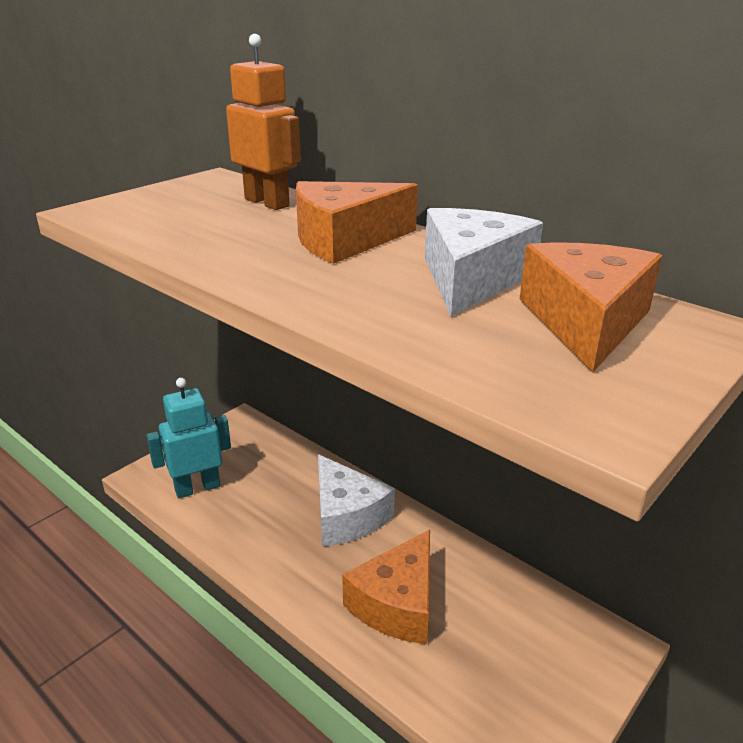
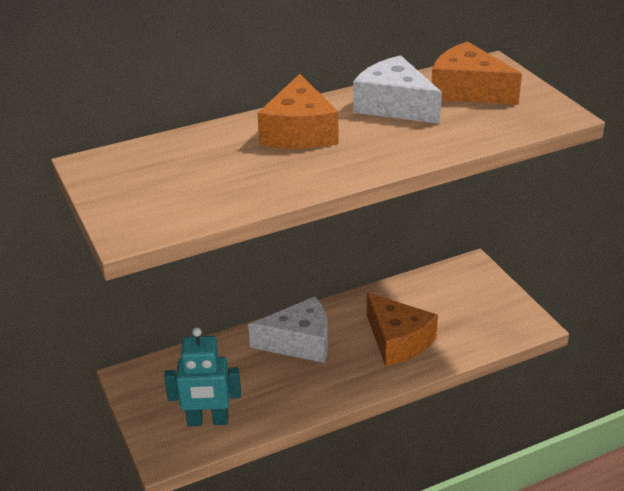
camera: 65 degrees left, 5 degrees up
turquoise robot [146,378,231,498] -> turquoise robot turned 90 degrees counterclockwise [164,327,241,426]
orange robot [226,34,301,210] -> none

